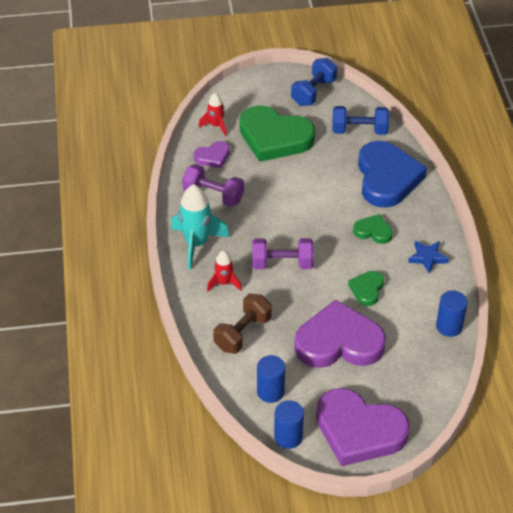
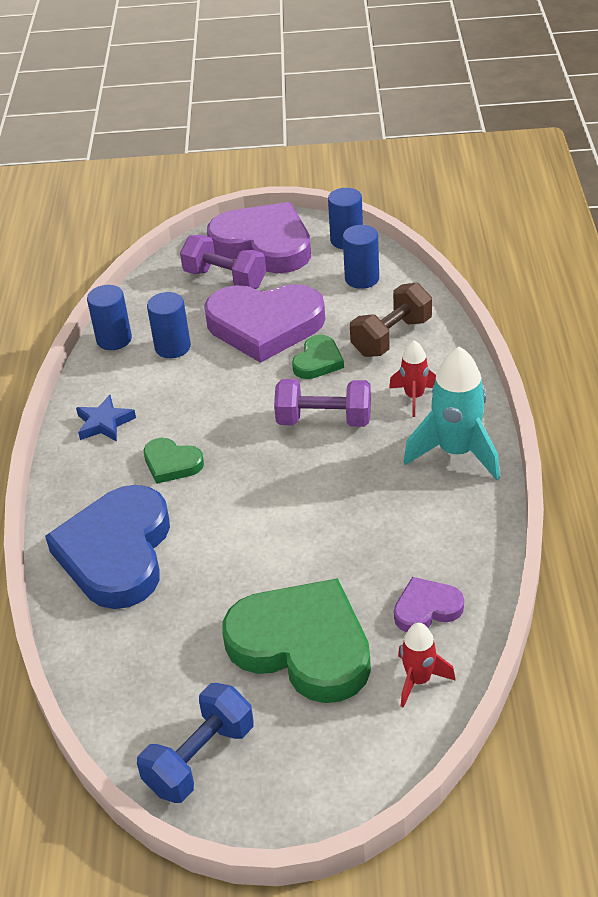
camera: 170 degrees left, 5 degrees down
purple dumbbell [182,164,244,207] -> purple dumbbell moved to [180,235,266,289]
blue dumbbell [332,106,389,135] -> none
green heart [348,271,384,306] -> green heart moved to [292,335,344,379]
none -> blue cylinder [147,292,191,358]

